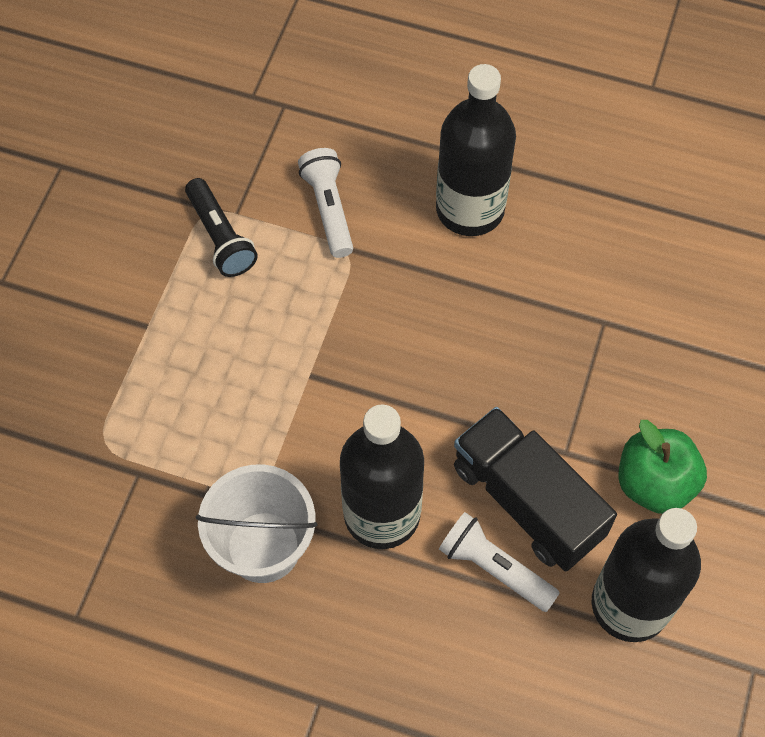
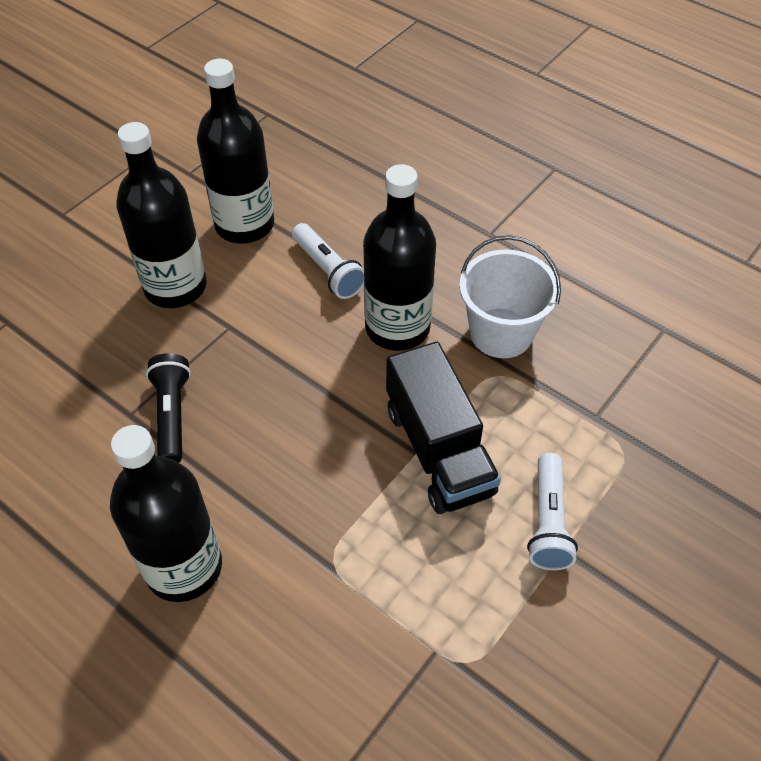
camera: 160 degrees left, 10 degrees down
black flashlight [185,178,258,277] -> black flashlight moved to [146,353,191,463]
white flashlight [298,148,353,258] -> white flashlight moved to [527,453,578,570]
black truck [454,407,617,572] -> black truck moved to [386,342,501,514]
green apple [618,420,707,514] -> black bottle [116,122,207,308]

